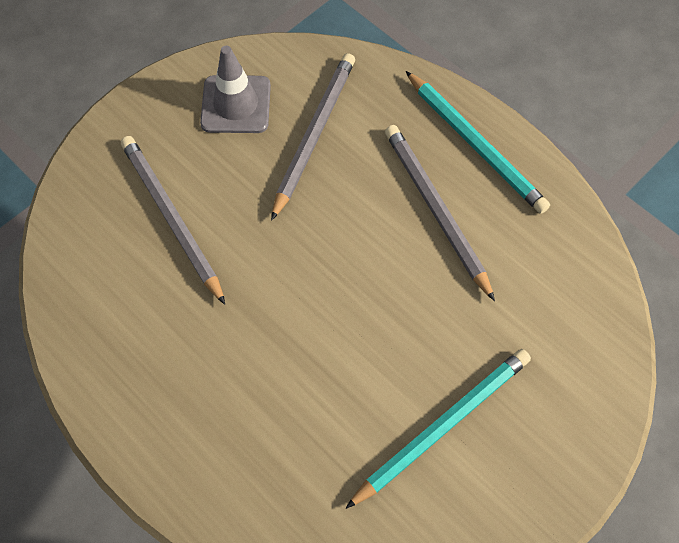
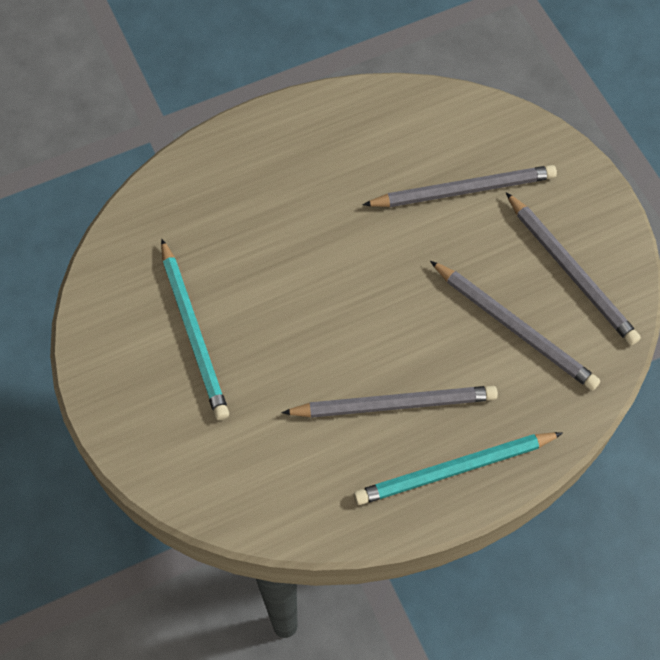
camera: 110 degrees right, 0 degrees up
grey traffic cone [200,46,271,133] -> grey pencil [506,192,641,345]

